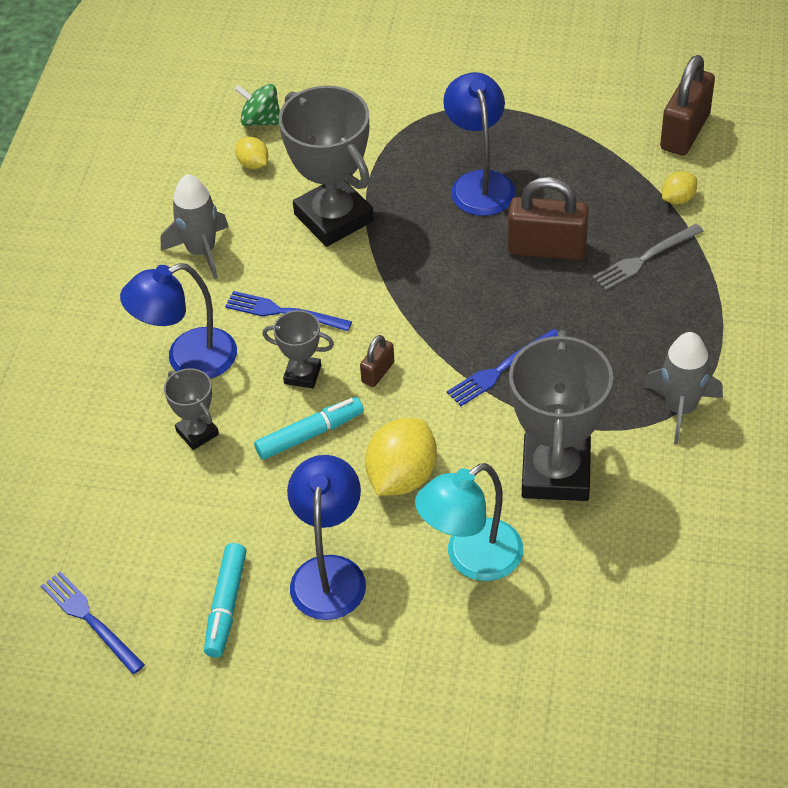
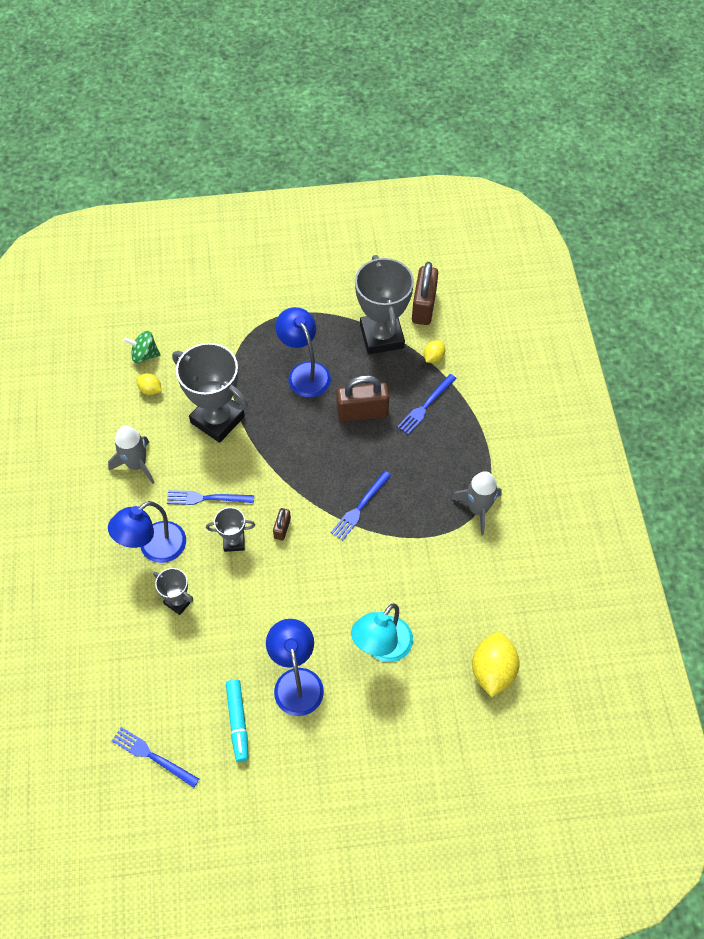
camera: 20 degrees left, 10 degrees up
turquoise marker [254,397,364,460] -> none
yellow lemon [365,418,437,496] -> yellow lemon moved to [472,632,519,697]
grey trophy [509,330,613,501] -> grey trophy moved to [355,255,414,354]
grey fork [592,224,704,290] -> blue fork [397,374,457,435]

